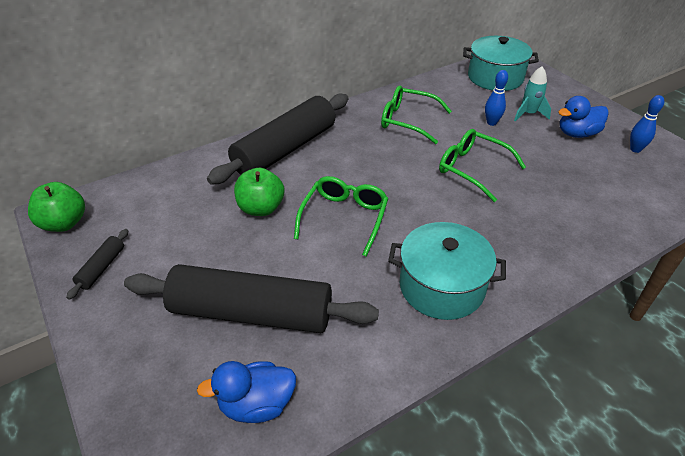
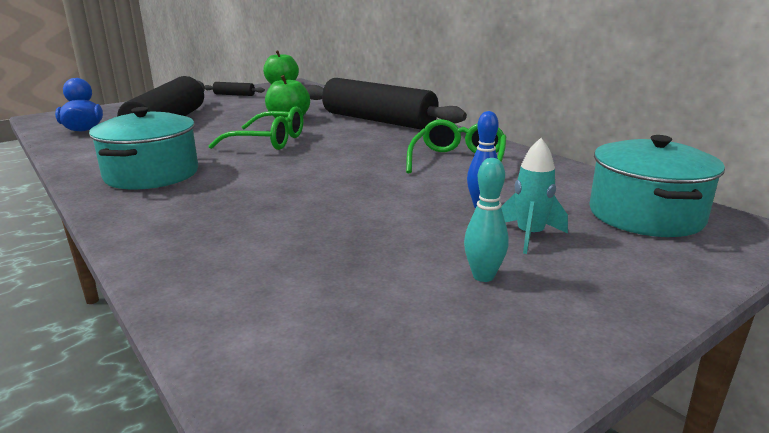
camera: 85 degrees right, 20 degrees down
green glasses [439,129,526,202] -> none
blue duck [558,96,609,138] -> turquoise bowling pin [464,158,509,282]
blue bowling pin [630,95,664,153] -> none

